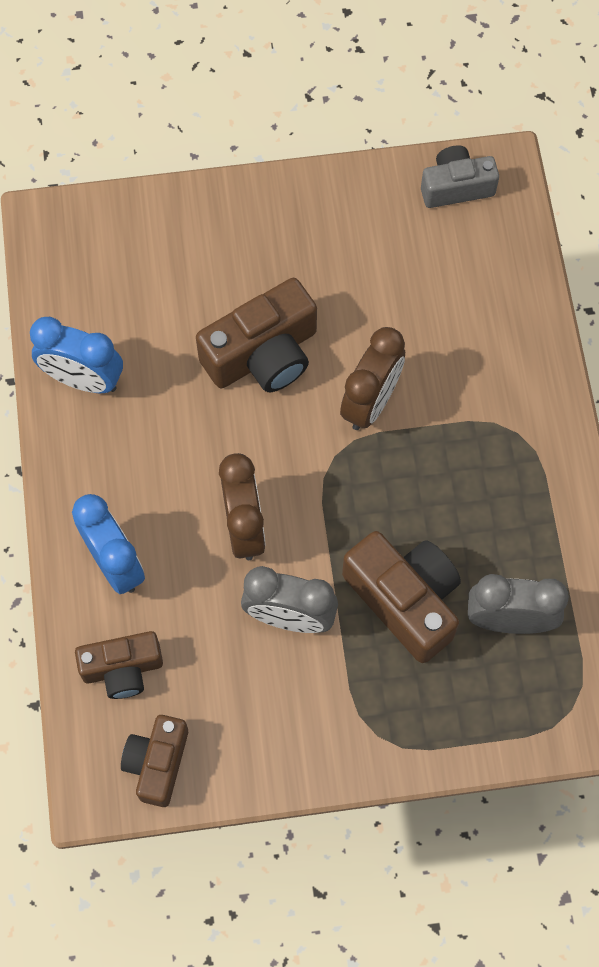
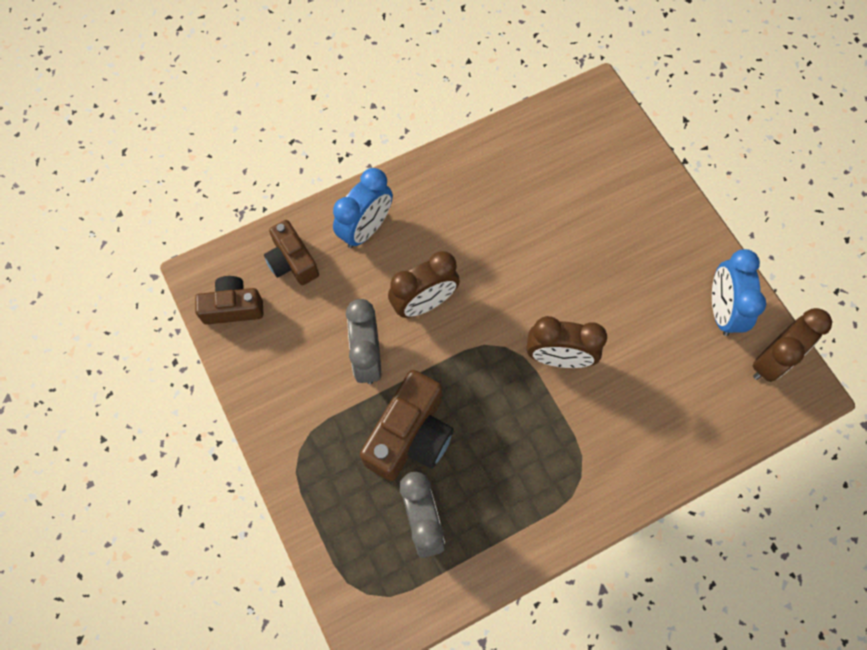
camera: 70 degrees right, 0 degrees up
blue clock [30,317,123,393] -> blue clock moved to [712,249,766,336]
brown camera [196,278,317,392] -> none
grey camera [421,145,499,208] -> brown clock [753,308,832,382]

